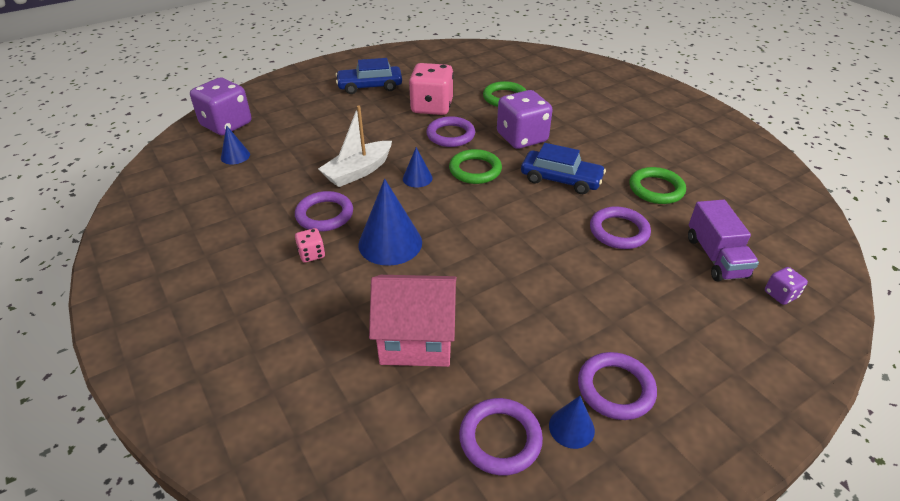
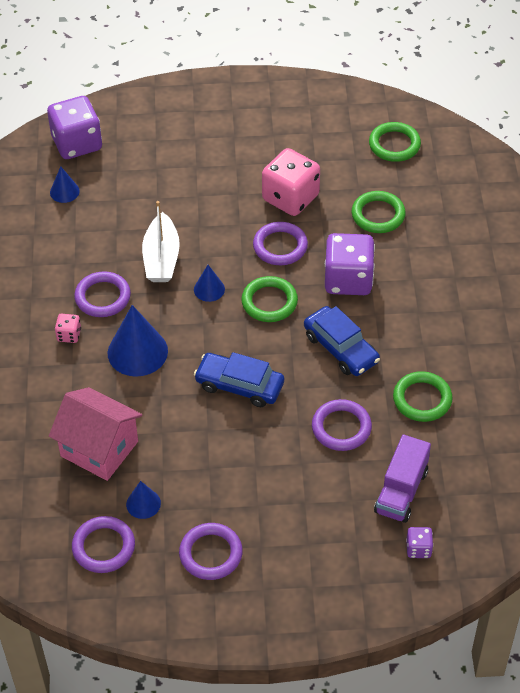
camera: 30 degrees right, 10 degrees up
white boat [318,105,392,187] -> white boat turned 75 degrees counterclockwise [142,201,180,282]
blue car [336,58,402,94] -> blue car moved to [194,352,284,407]
blue cone [549,396,595,449] -> blue cone moved to [126,481,161,519]
none -> green ring [369,122,421,162]

